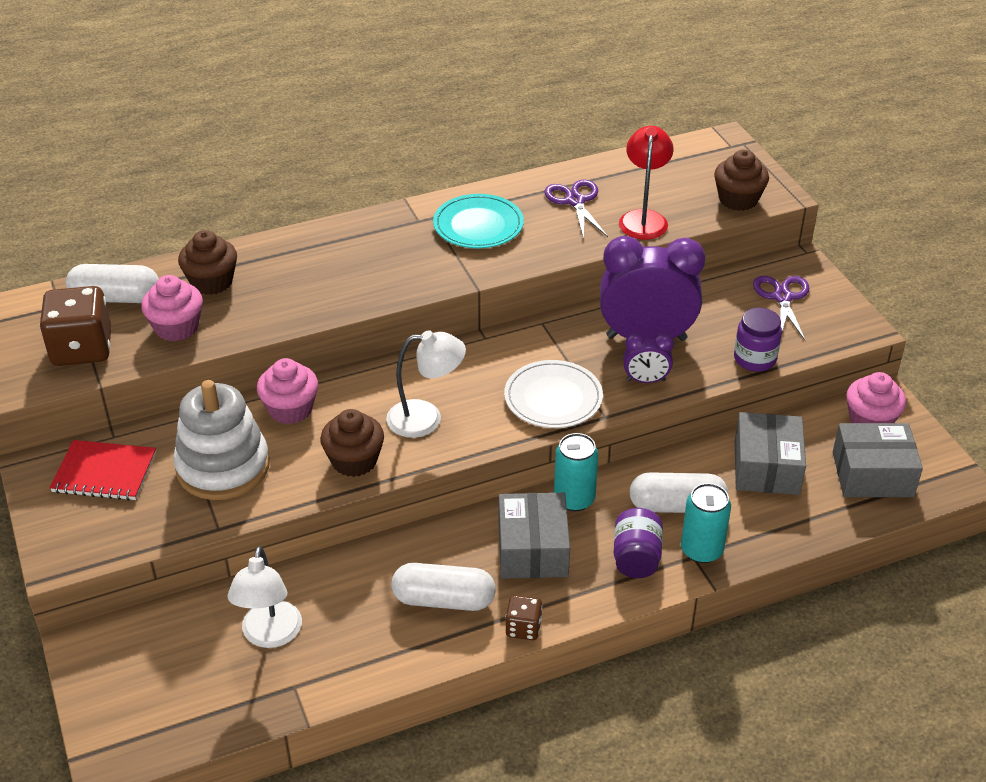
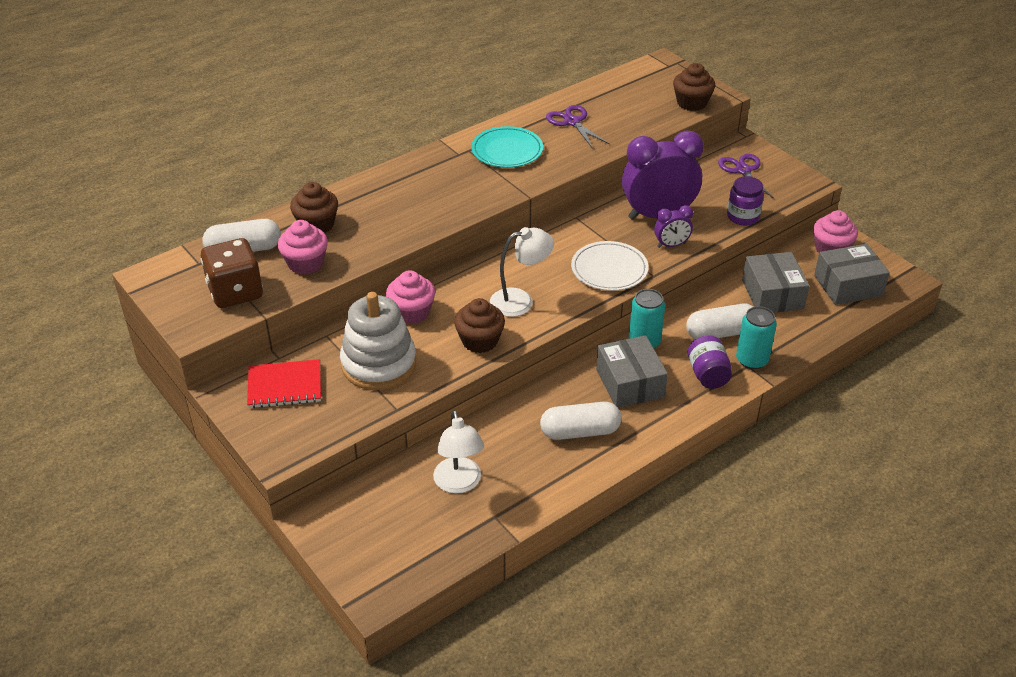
camera: 15 degrees left, 0 degrees up
brown dice [505,595,542,640] -> none
red lamp [619,126,674,239] -> none

